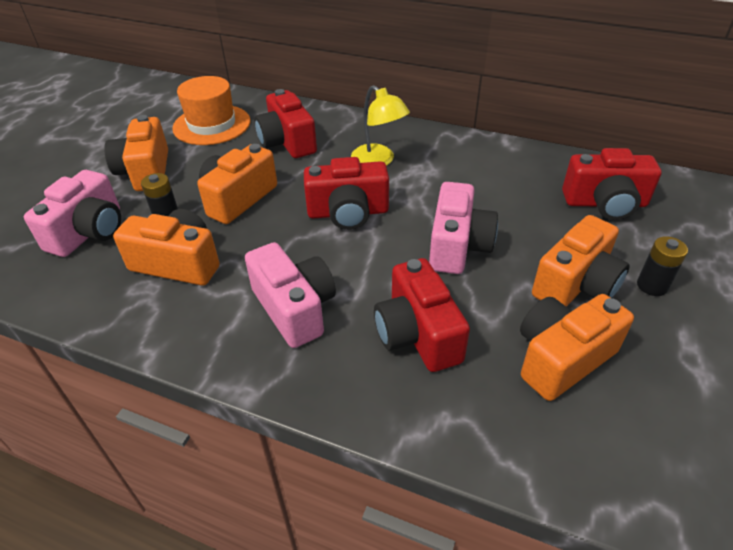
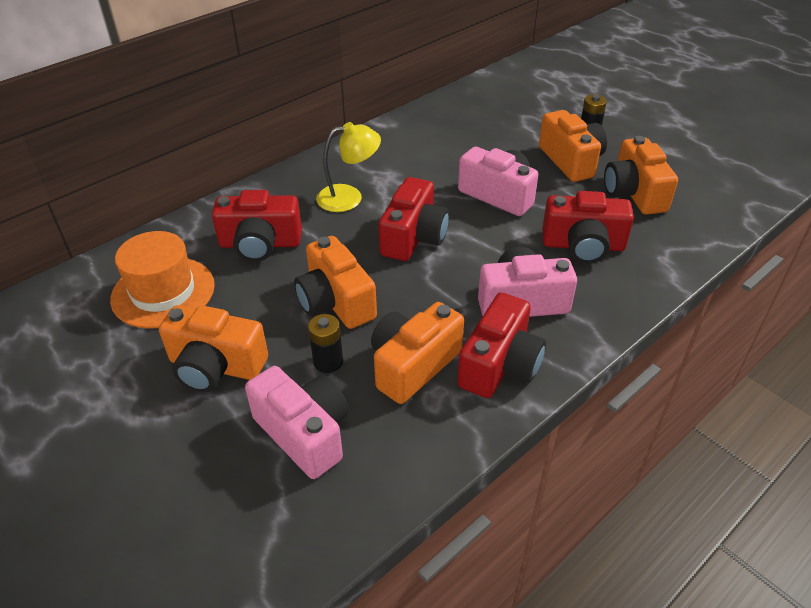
camera: 65 degrees left, 0 degrees up
red camera [562,148,662,220] -> red camera moved to [458,293,546,398]

